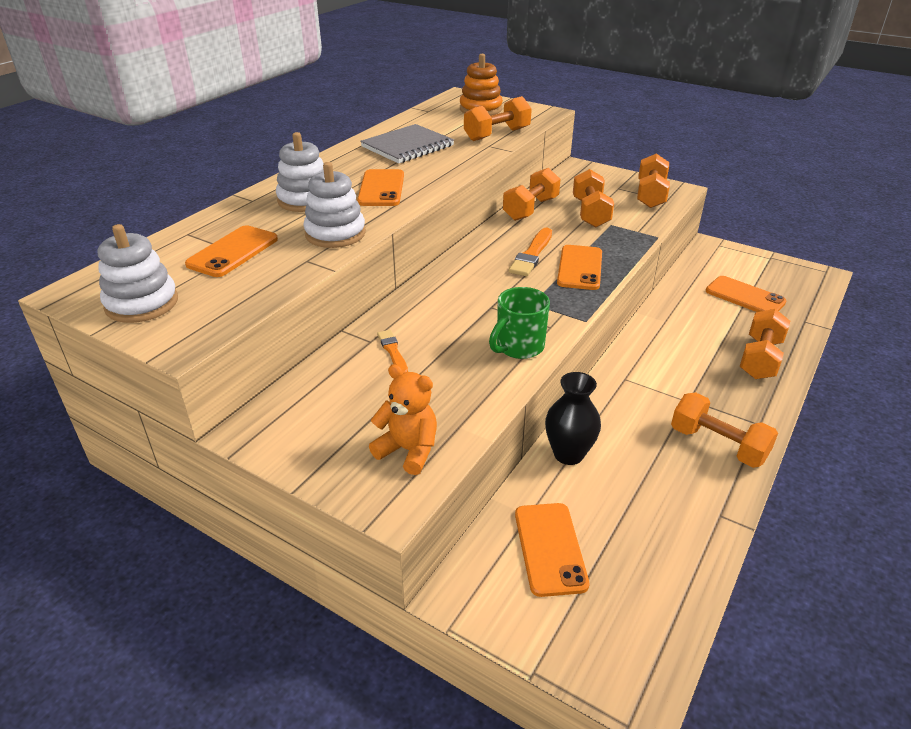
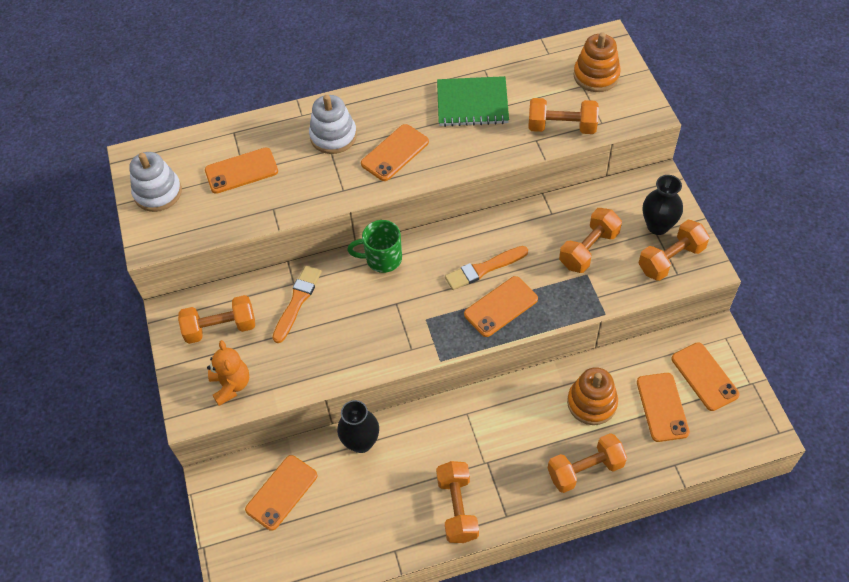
camera: 45 degrees right, 20 degrees up
white stacking toy [303,162,366,248] -> none
grey notebook [360,124,454,163] -> green notebook [437,76,509,127]
orange brush [377,330,408,373] -> orange brush [272,266,322,343], size x1.63
green mug [489,287,550,359] -> green mug moved to [347,220,402,273]
orange dumbbell [503,168,561,221] -> orange dumbbell moved to [178,295,255,344]
none -> orange stacking toy [567,367,618,425]
none -> black vase [643,175,683,235]
none -> orange phone [671,342,740,411]

